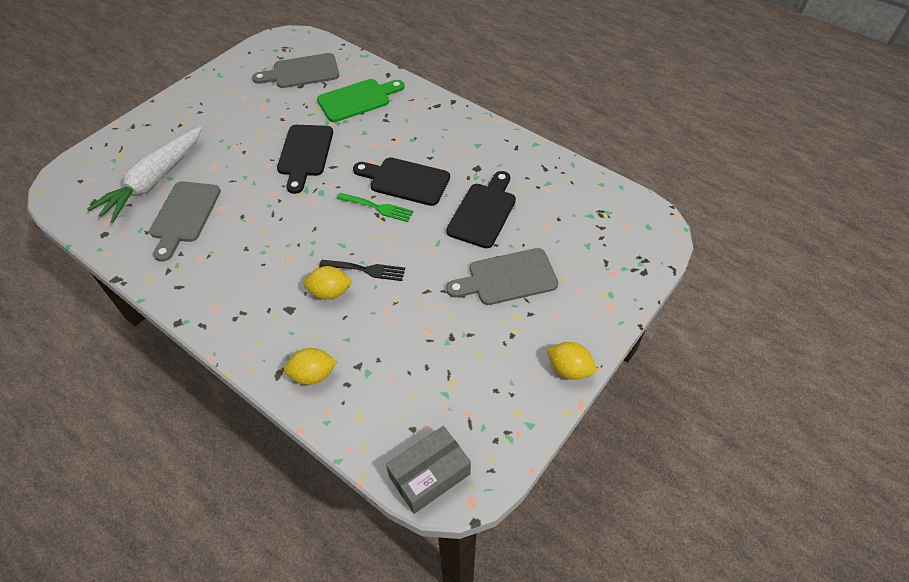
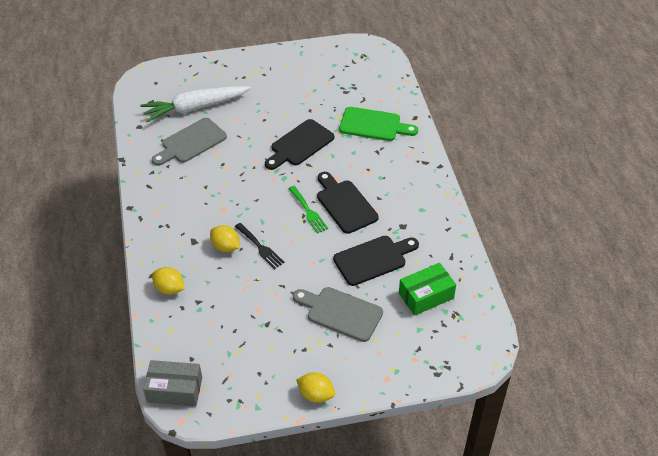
camera: 40 degrees right, 5 degrees down
grey cutting board [252,53,339,88] -> none
yellow lemon [547,342,596,380] -> yellow lemon turned 45 degrees counterclockwise [296,372,335,403]
none -> green box [399,263,456,316]

